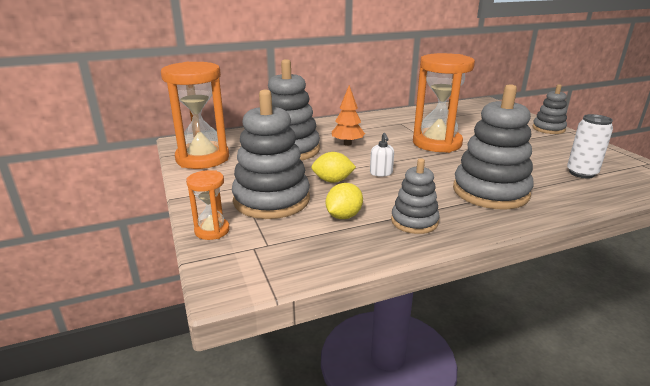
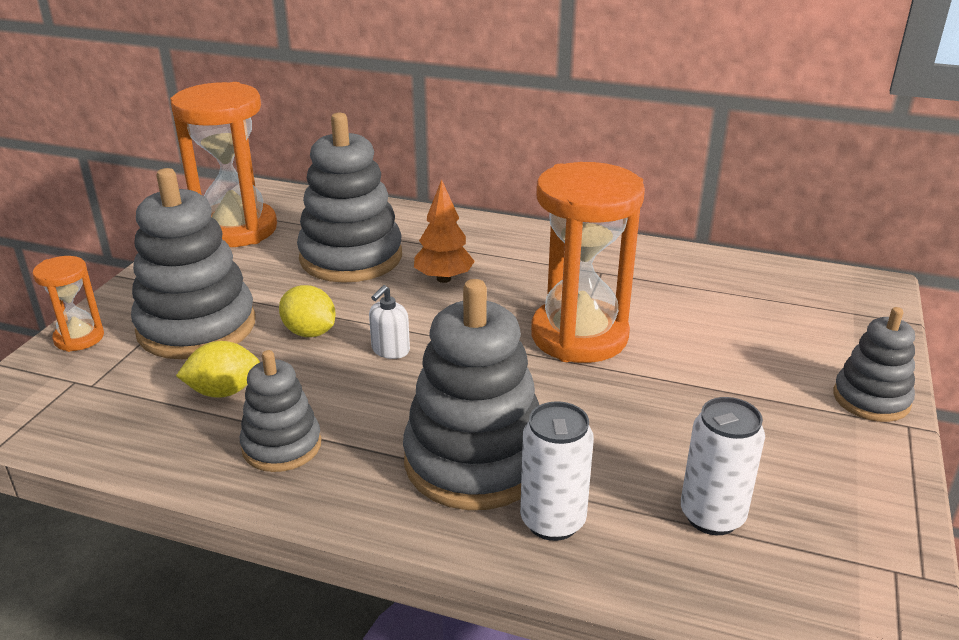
camera: 40 degrees right, 5 degrees up
none -> white can [520,401,594,541]

